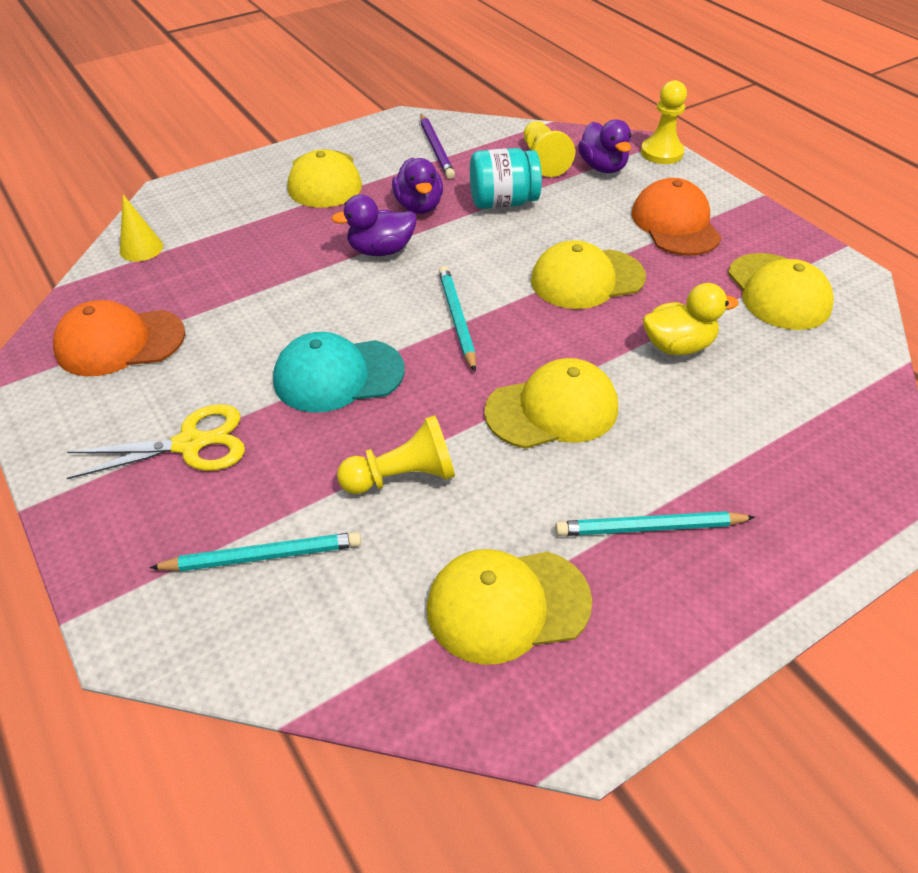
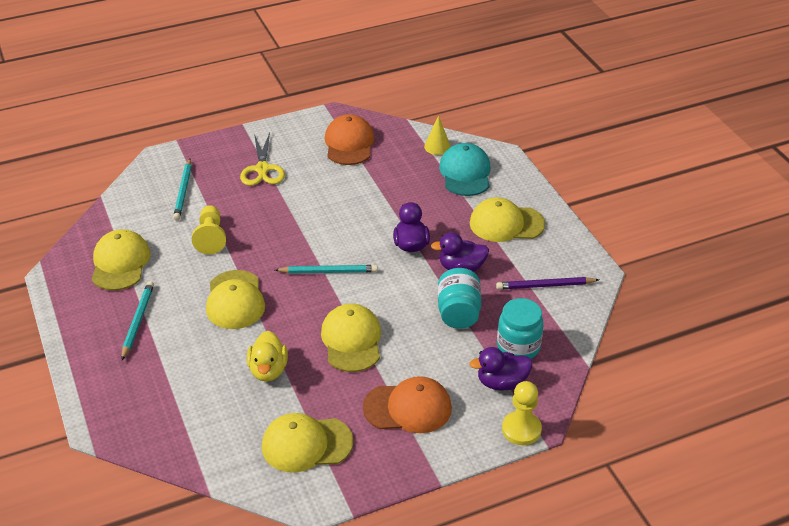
camera: 100 degrees right, 5 degrees down
turquoise cap [273,332,405,413] -> turquoise cap moved to [439,143,491,196]
yellow pawn [524,121,575,177] -> turquoise jar [497,298,544,359]

